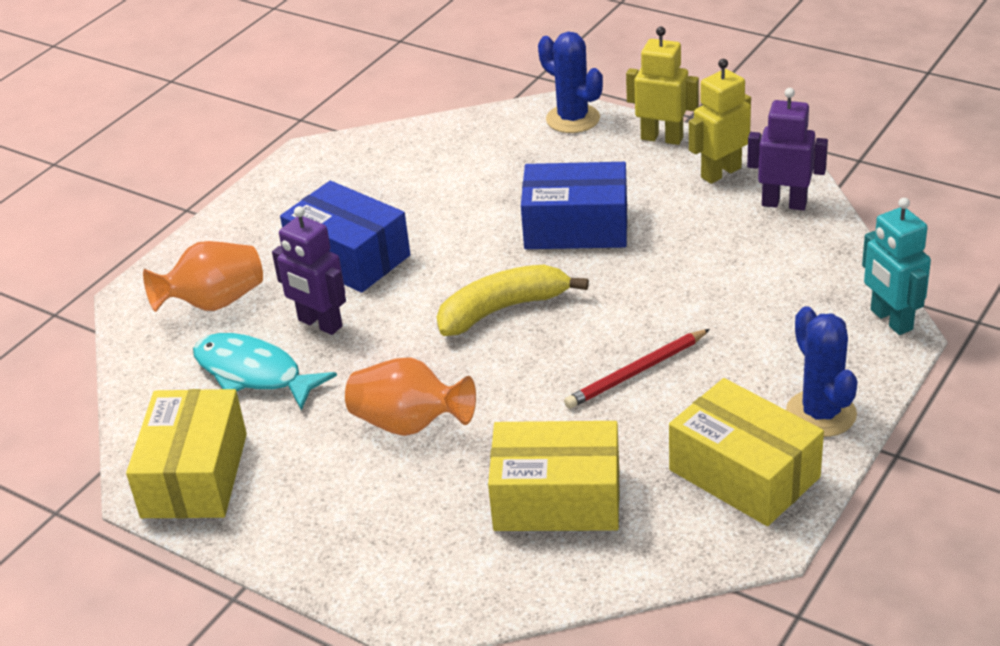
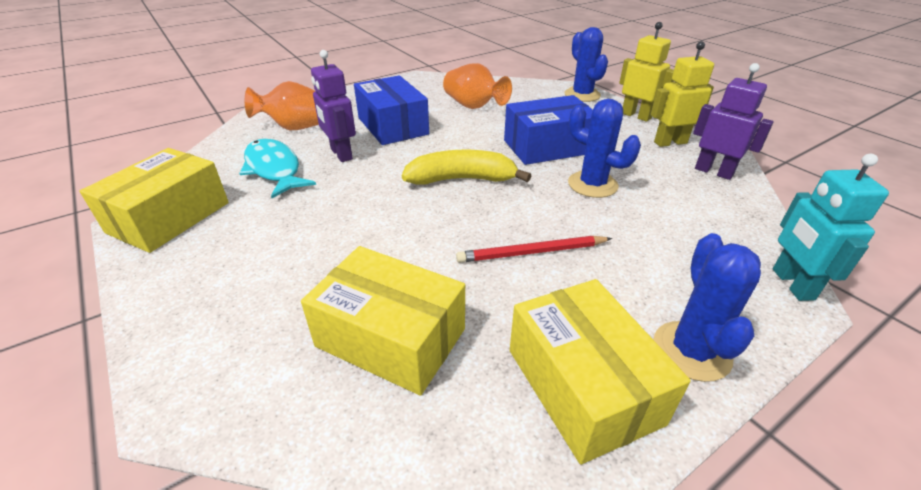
camera: 20 degrees right, 0 degrees up
orange vase [345,357,476,436] -> orange vase moved to [443,63,512,109]
blue box [521,162,627,249] -> blue box turned 45 degrees counterclockwise [504,95,593,165]
none -> blue cactus [568,99,641,198]

